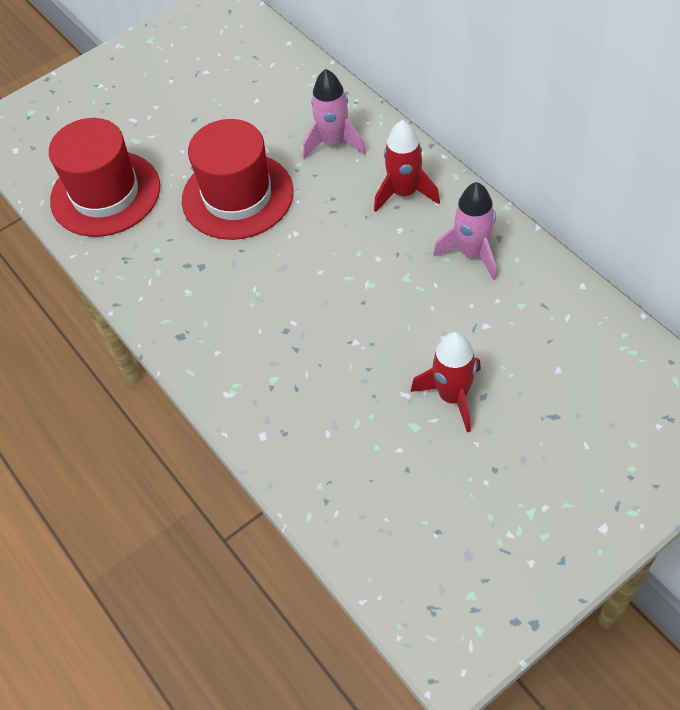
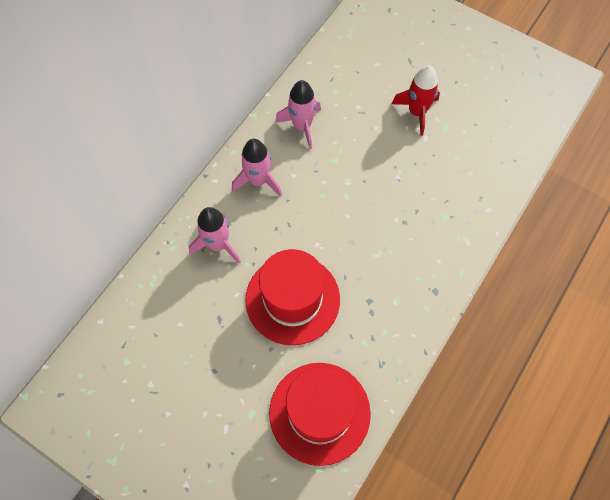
camera: 115 degrees left, 10 degrees up
red rocket [374,120,440,212] -> pink rocket [232,139,282,197]

